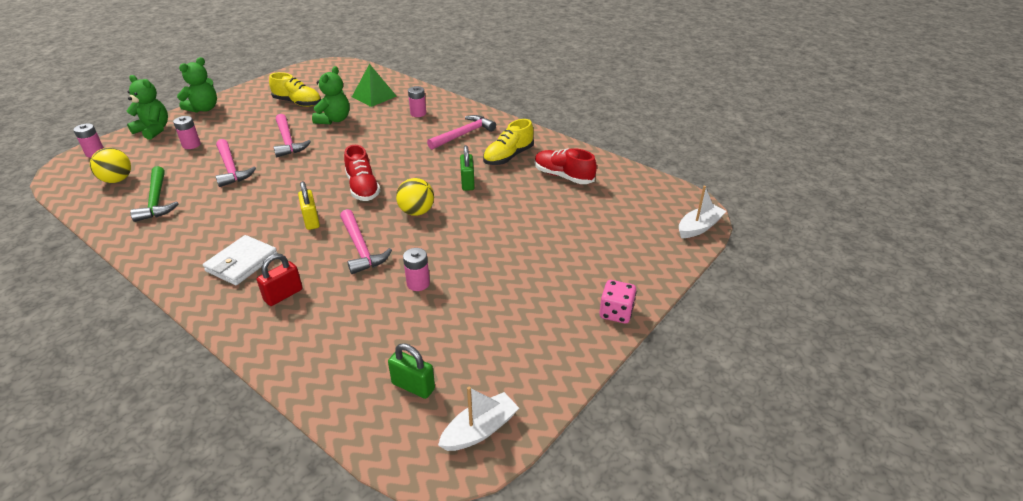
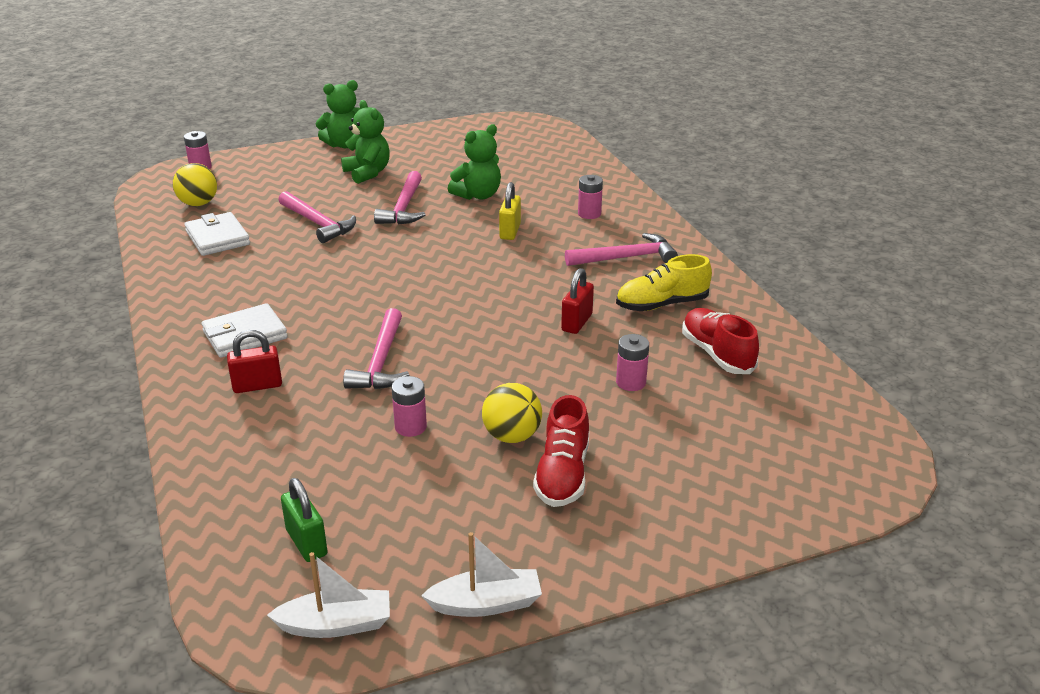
camera: 30 degrees right, 5 degrees down
green teddy bear [127,75,168,140] -> green teddy bear moved to [341,100,390,184]
green hammer [130,166,179,222] -> white wallet [184,212,250,256]
pink battery [173,116,201,149] -> pink battery moved to [616,334,649,391]
pink hammer [215,139,256,187] -> pink hammer turned 45 degrees counterclockwise [278,191,356,243]
yellow shoe [269,72,321,107] -> none
yellow padlock [298,181,320,230] -> yellow padlock moved to [499,182,521,240]
red shoe [344,145,380,201] -> red shoe moved to [533,395,589,507]
green pyramid [352,64,397,107] -> none
yellow ball [396,178,434,216] -> yellow ball moved to [482,383,542,443]
green padlock [460,145,475,191] -> red padlock [561,268,594,334]
pink dice [599,280,637,323] -> none
white boat [679,186,726,238] -> white boat moved to [421,532,542,617]

